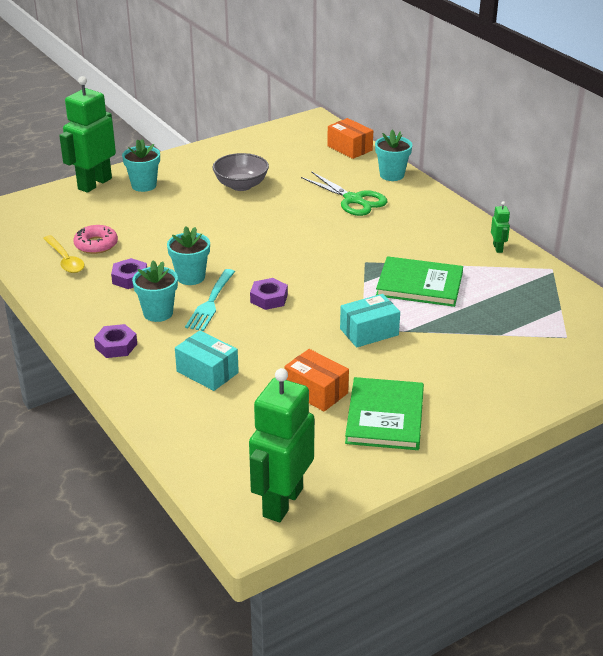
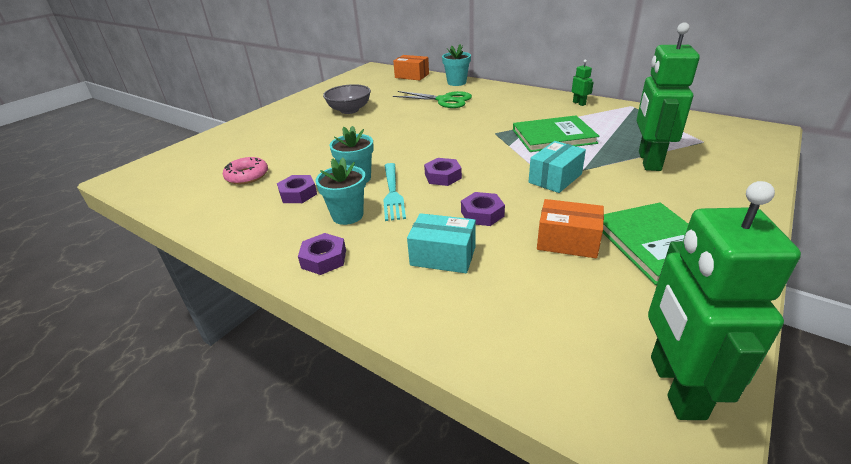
camera: 20 degrees left, 0 degrees up
yellow spoon [43,235,85,273] -> none
green robot [59,76,116,193] -> green robot moved to [637,22,700,171]
turquoise flower pot [122,139,160,192] -> none
none -> purple nut [461,192,505,226]

